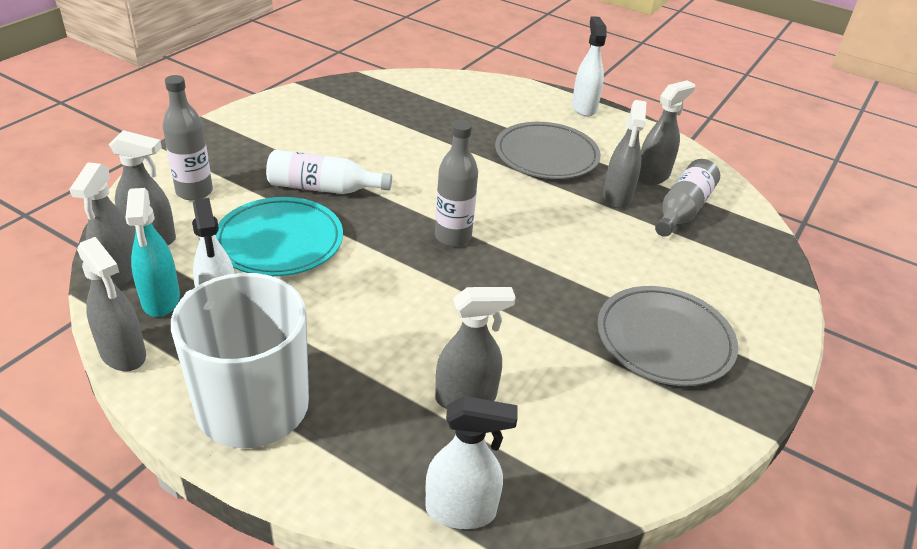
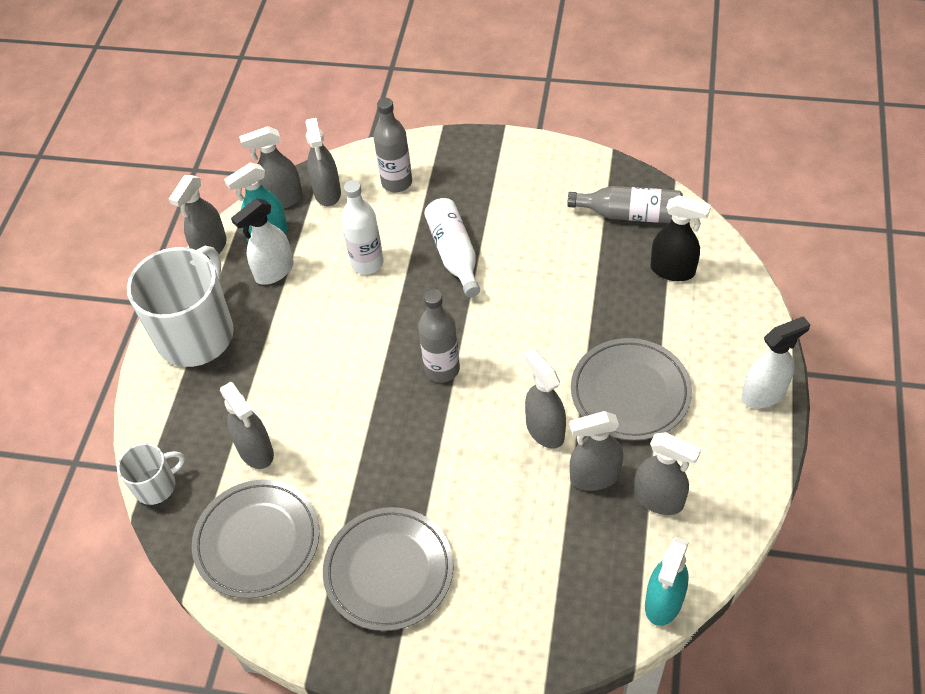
camera: 75 degrees right, 15 degrees up
turquoise plate [215,197,343,276] -> white bottle [341,180,384,274]
white spray bottle [425,396,518,529] -> white mug [117,443,185,505]
grey bottle [655,159,720,237] -> grey bottle moved to [567,186,683,223]
none -> grey plate [192,480,319,599]
none -> grey spray bottle [524,349,566,449]
none -> turquoise spray bottle [645,537,689,626]
none -> black spray bottle [650,195,711,281]

